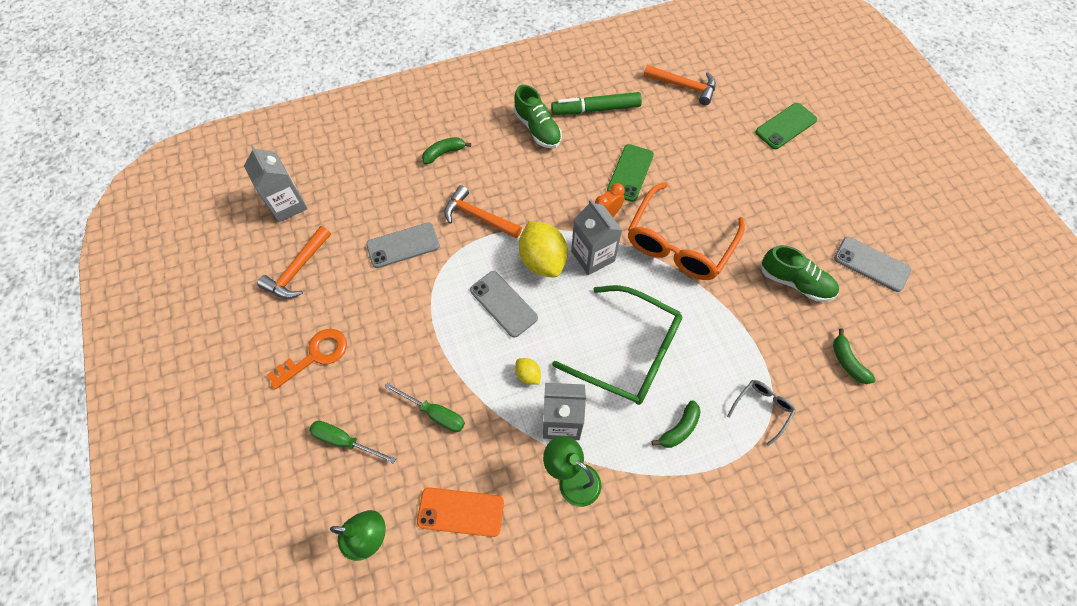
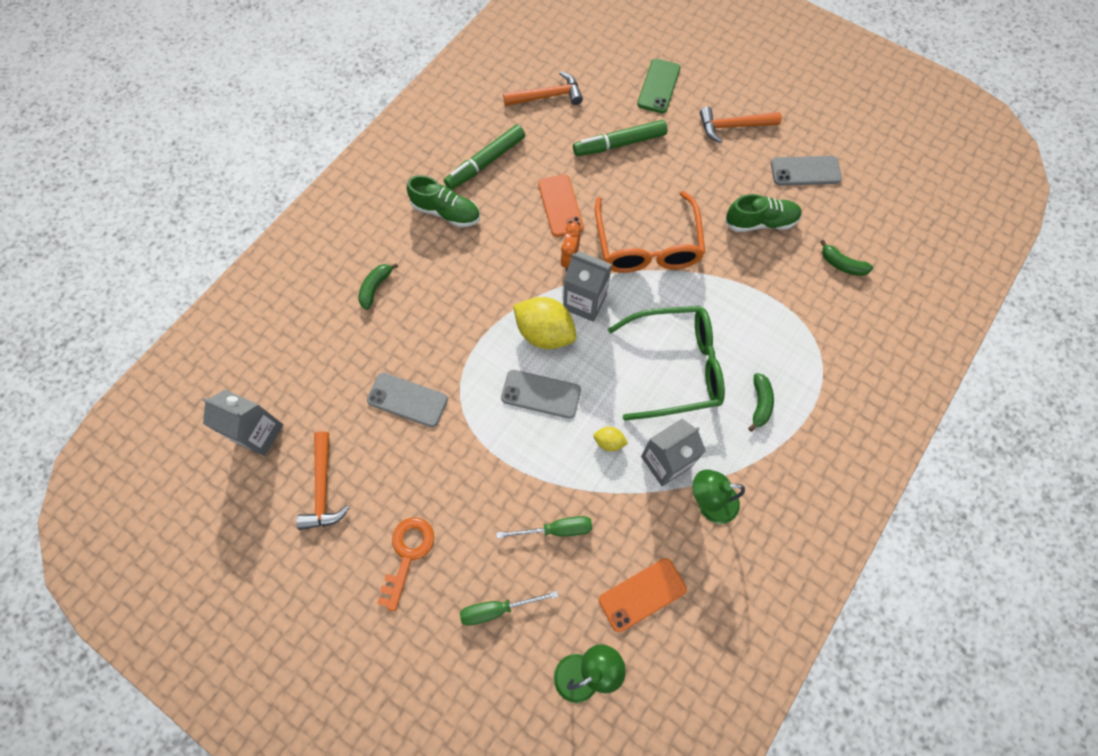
camera: 35 degrees left, 5 degrees up
grey phone [366,222,440,268] -> grey phone turned 75 degrees clockwise [367,373,448,427]
orange hammer [444,185,522,239] -> orange hammer moved to [700,107,782,143]
green phone [607,144,654,202] -> orange phone [538,174,584,237]
grey glasses [727,380,796,446] -> none
none -> green marker [573,120,668,156]

